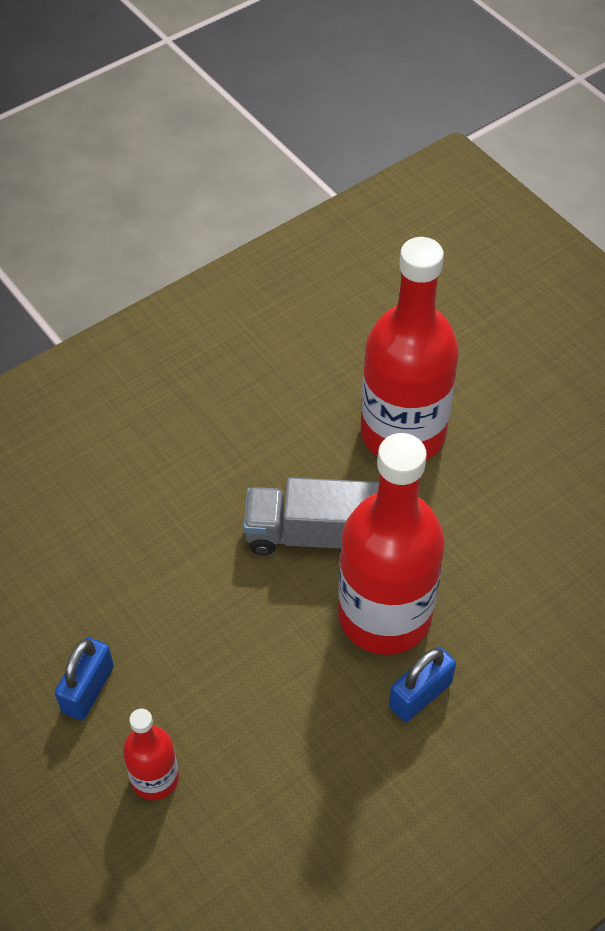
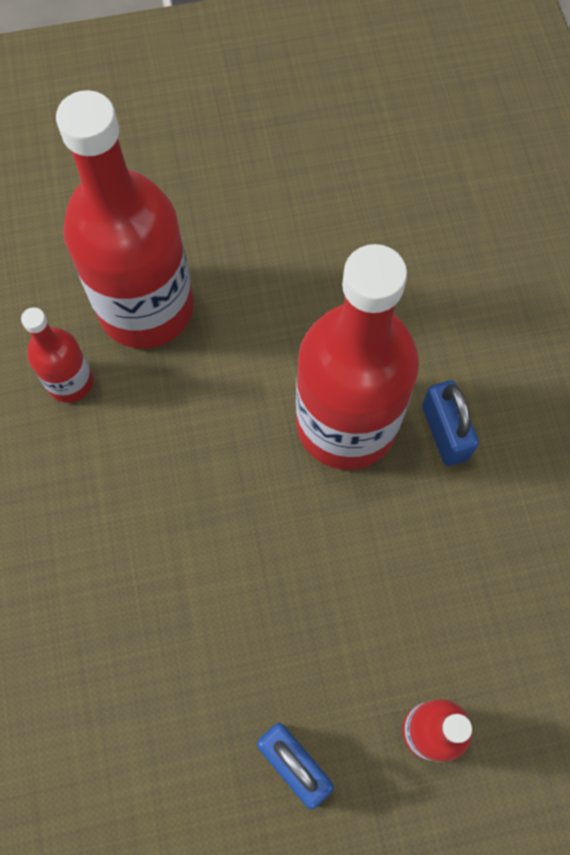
camera: 65 degrees left, 15 degrees up
grey truck [243,477,379,555] -> none
none -> red bottle [21,307,94,403]

